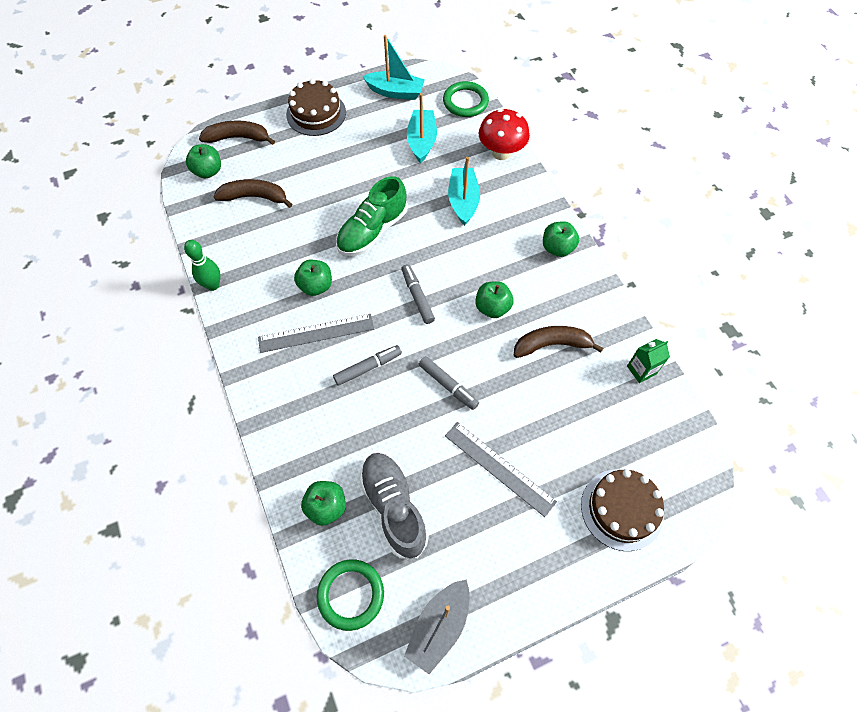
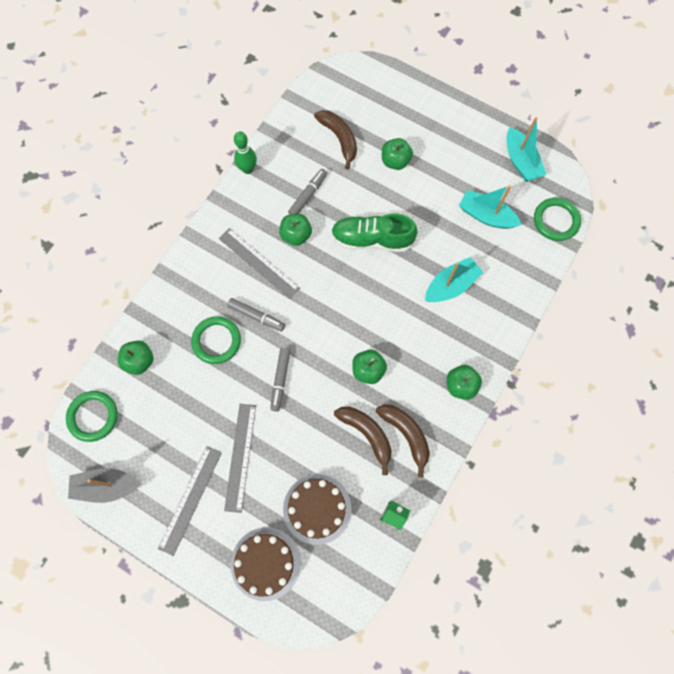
camera: 55 degrees right, 10 degrees up
green apple [186,144,221,178] -> green apple moved to [382,138,413,170]
brown banana [199,121,275,145] -> brown banana moved to [376,405,430,478]
brown cake [286,79,346,136] -> brown cake moved to [283,474,352,545]
grey shoe [359,453,429,559] -> none
grey marker [401,264,435,324] -> grey marker moved to [288,169,327,215]
turquoise boat [407,93,437,164] -> turquoise boat turned 120 degrees counterclockwise [459,185,522,229]
red mushroom [479,109,530,160] -> none
none -> grey ruler [158,446,222,556]
none -> green ring [191,316,241,364]

